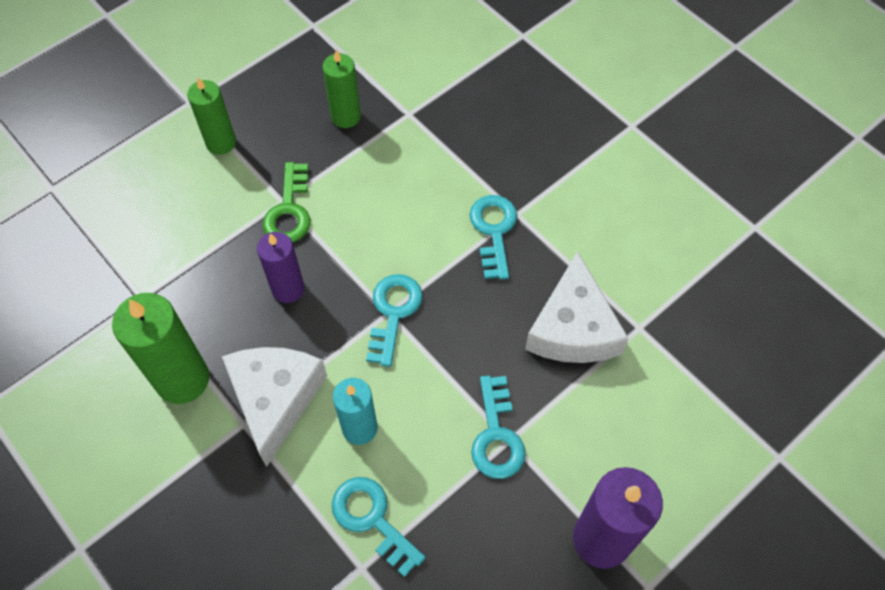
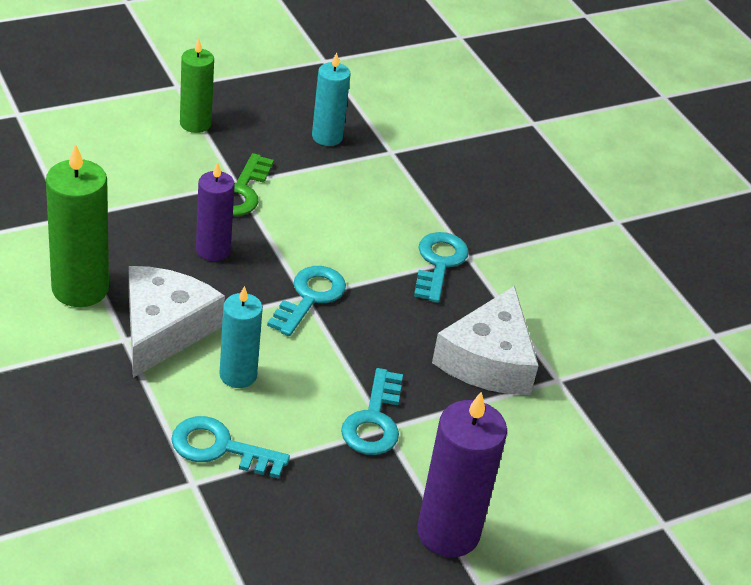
camera: 10 degrees right, 20 degrees down
green candle [323,50,361,128] -> turquoise candle [312,52,350,146]
turquoise key [332,477,426,577] -> turquoise key turned 45 degrees counterclockwise [171,416,290,479]

